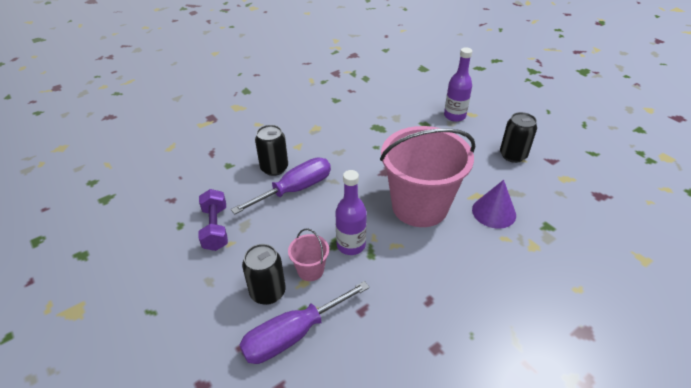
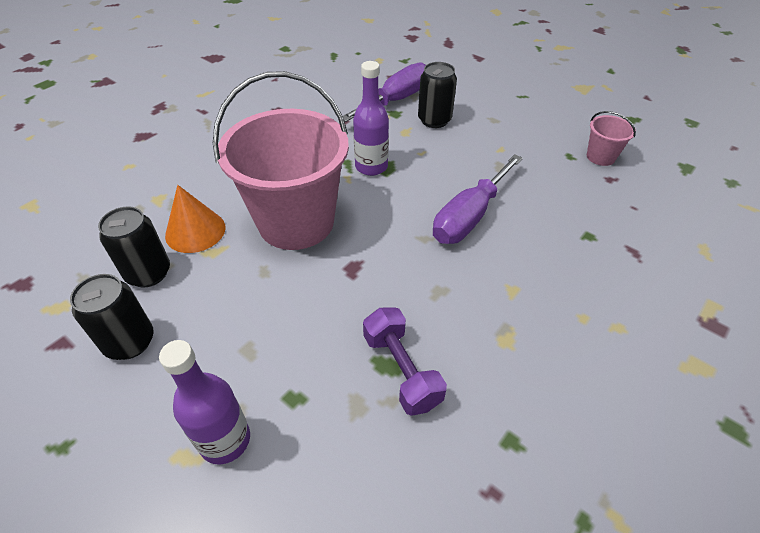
camera: 165 degrees right, 5 degrees up
purple dumbbell [198,189,228,251] -> purple dumbbell moved to [363,307,447,416]
black can [255,125,288,176] -> black can moved to [98,206,170,287]
pink bucket [288,228,329,281] -> pink bucket moved to [587,111,636,166]
purple cone [472,180,516,229] -> orange cone [165,185,225,253]

